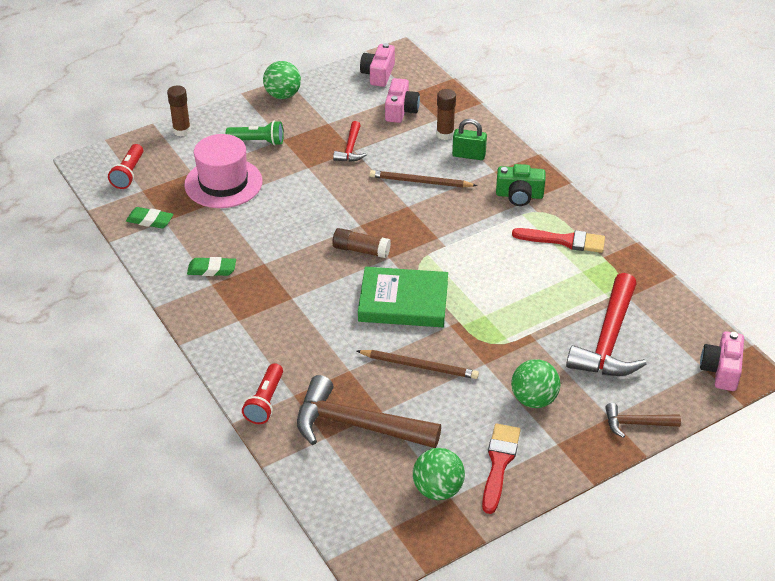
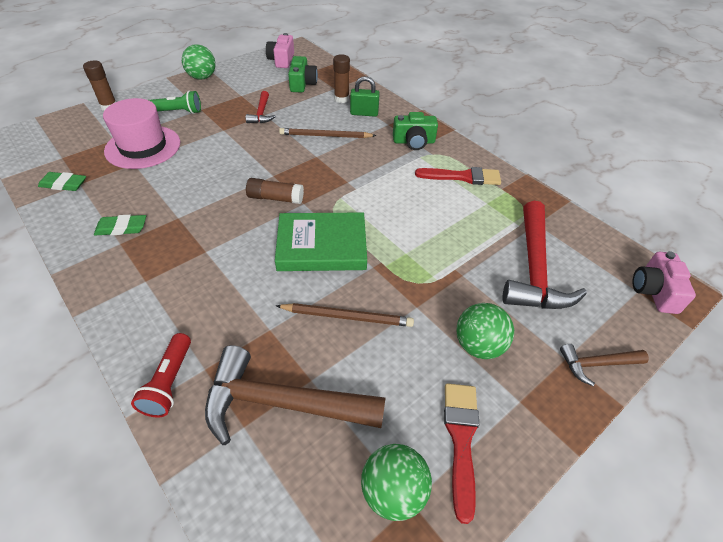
camera: 10 degrees left, 5 degrees up
red flashlight [108,144,143,189] -> none
pink camera [385,78,420,123] -> green camera [288,56,318,92]

